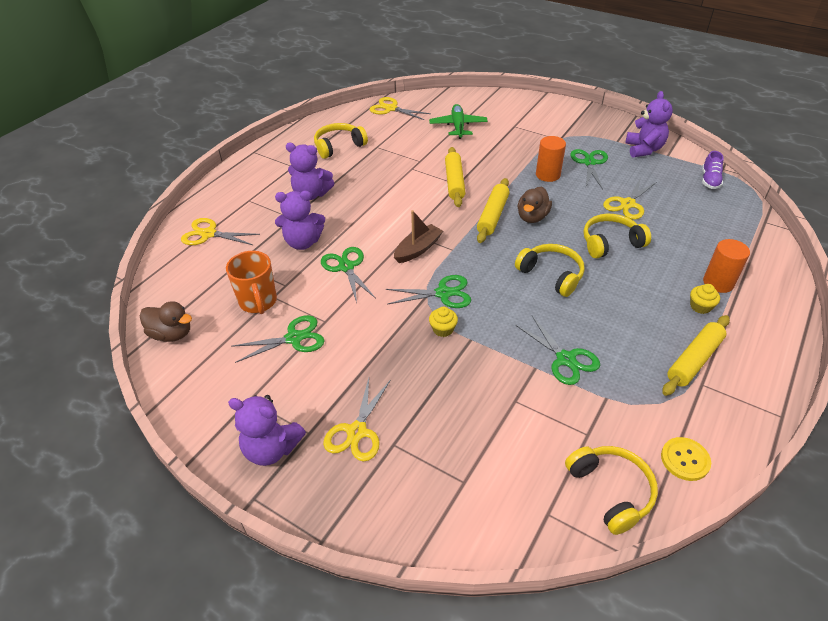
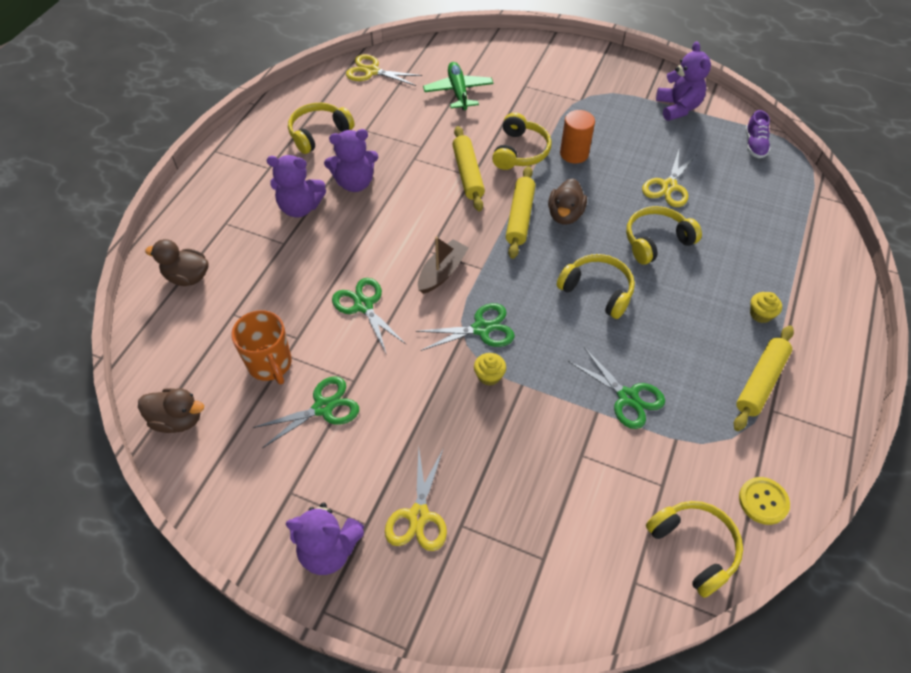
camera: 10 degrees left, 10 degrees up
yellow scissors [181,218,260,245] -> brown duck [145,239,209,286]
purple teddy bear [275,191,325,250] -> purple teddy bear moved to [324,129,378,192]
green scissors [570,149,608,190] -> none
orange cylinder [703,239,750,293] -> none
none -> yellow headphones [492,112,551,170]

